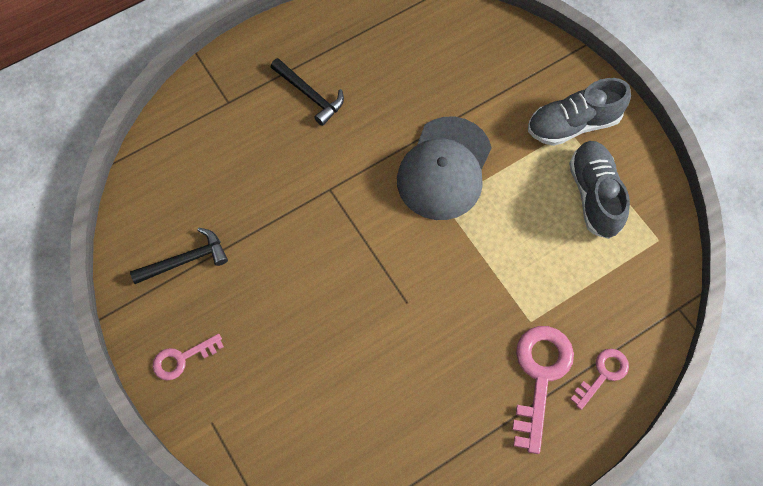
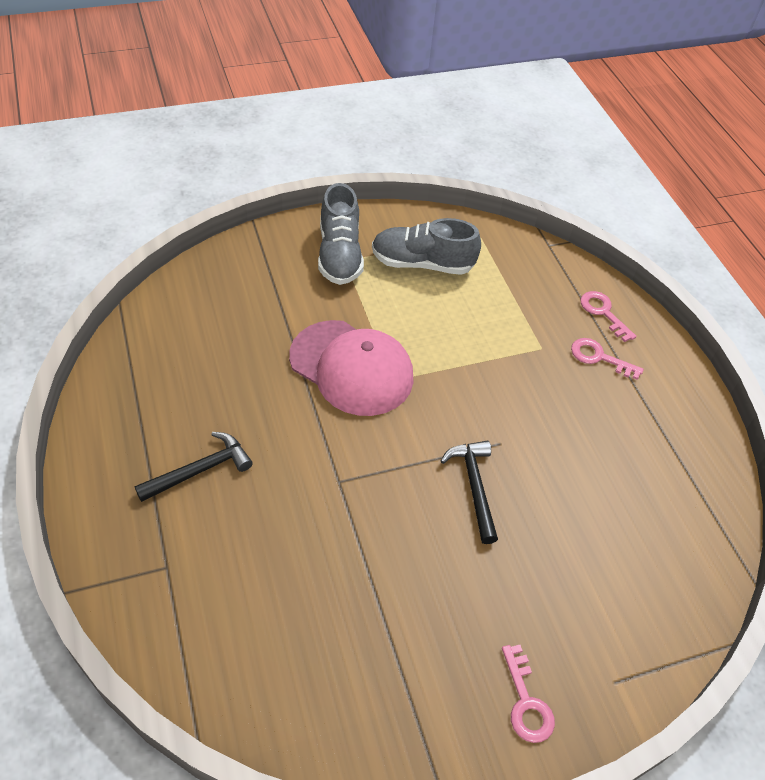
camera: 80 degrees left, 15 degrees down
black hammer [130,228,228,284] -> black hammer moved to [441,441,498,544]
grey cap [397,116,492,220] -> pink cap [289,320,414,416]
pink key [512,326,574,454] -> pink key [571,338,644,380], size x0.57

